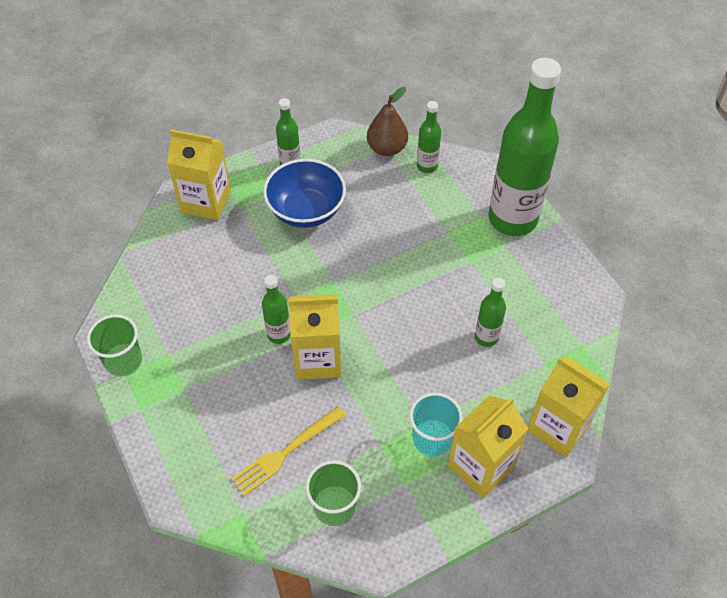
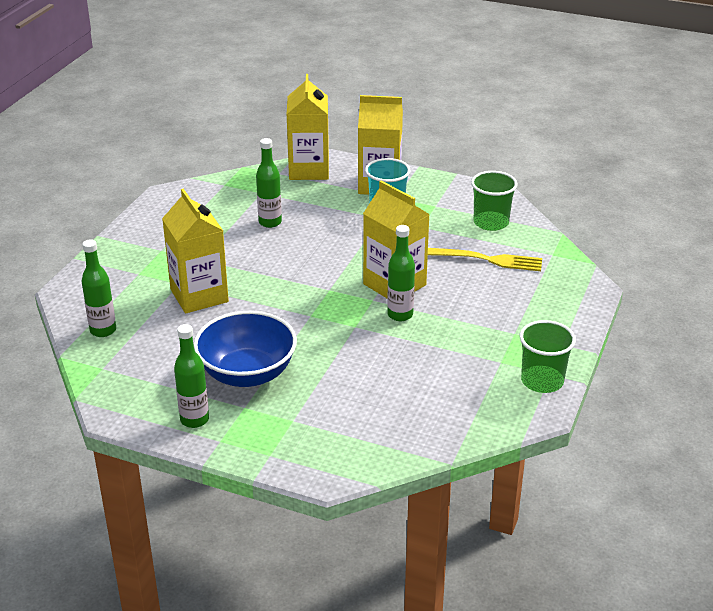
camera: 130 degrees left, 20 degrees down
yellow carton [167,129,231,220] -> yellow carton moved to [162,188,229,313]
brown pear [367,87,408,156] -> none
green bottle [488,58,561,236] -> none

